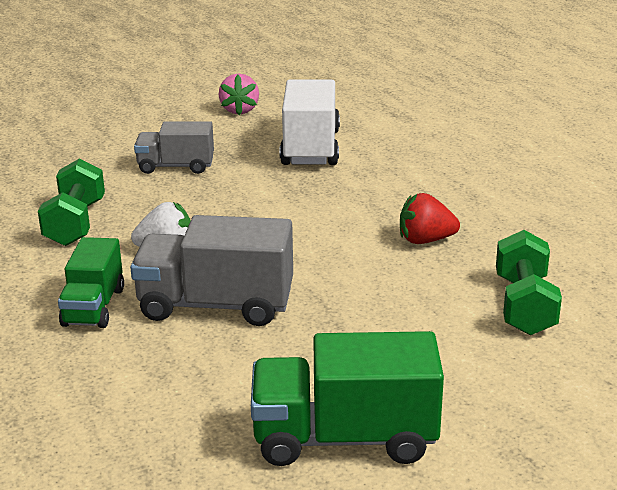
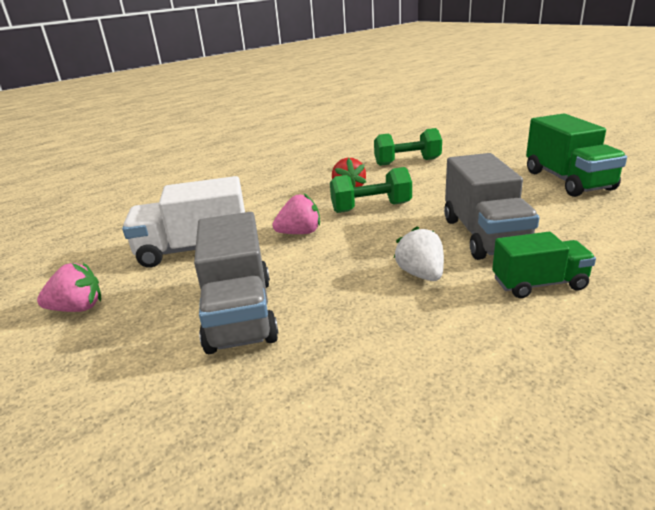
camera: 100 degrees left, 0 degrees up
green dumbbell [38,158,105,246] -> green dumbbell moved to [330,167,412,213]
grey truck [134,121,214,174] -> grey truck [194,212,279,354], size x1.59
none -> pink strawberry [273,194,320,234]

